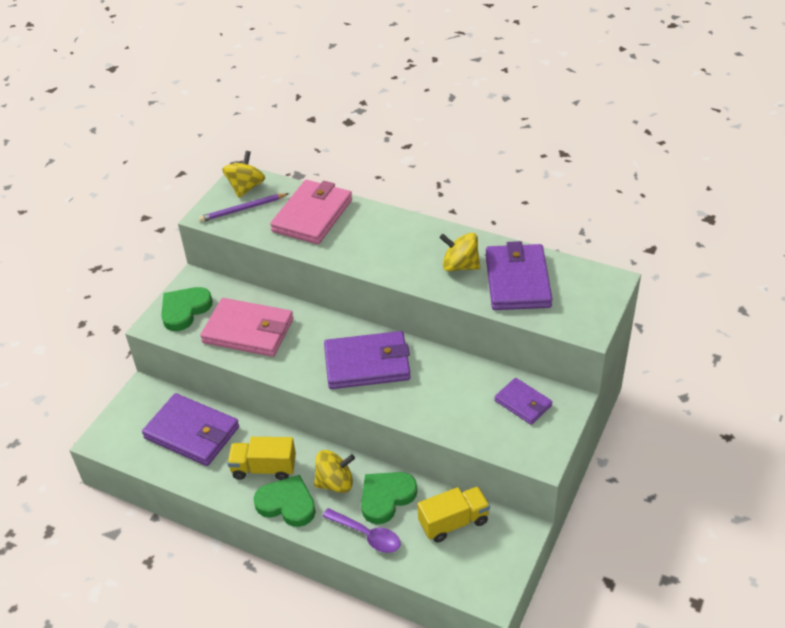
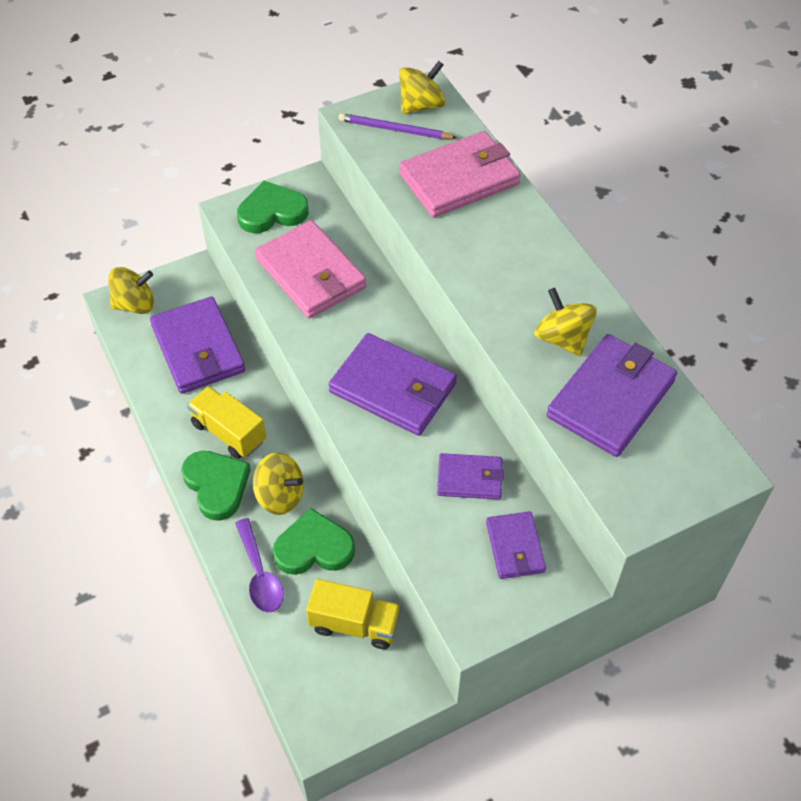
camera: 35 degrees right, 10 degrees up
none -> yellow spinning top [108,267,154,314]
none -> purple wallet [437,453,504,500]

